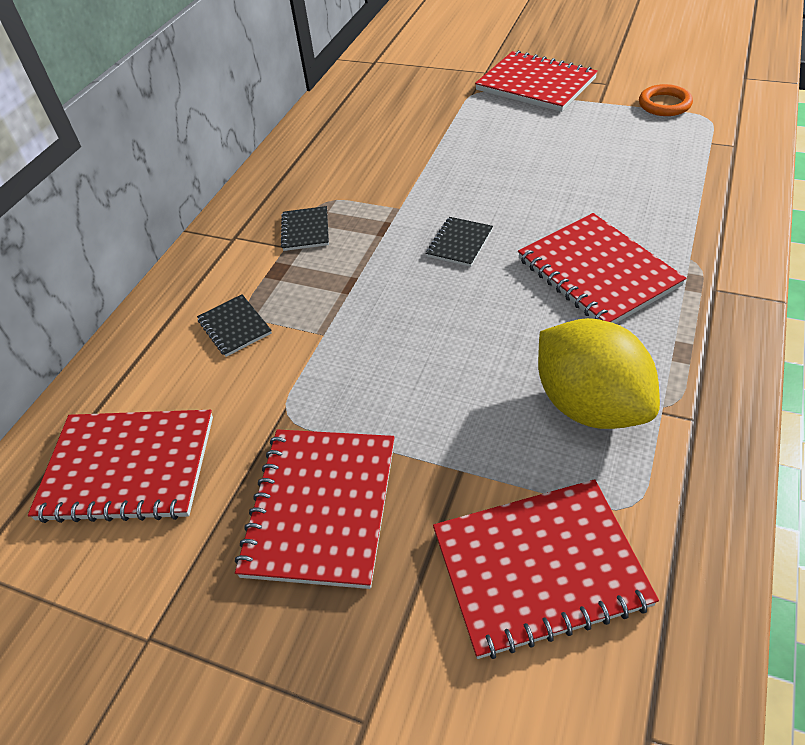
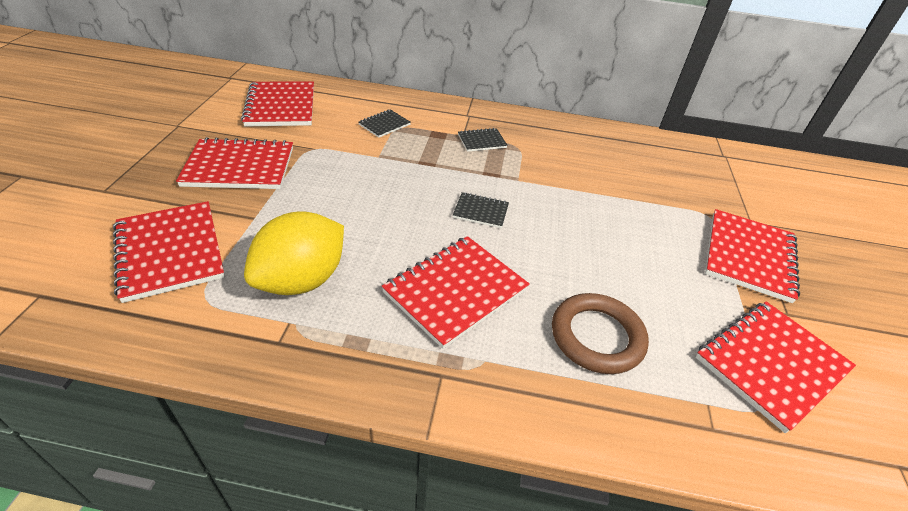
camera: 70 degrees right, 5 degrees down
orange ring [639,84,693,116] -> red notebook [696,301,856,433]
none -> brown ring [552,293,649,374]

